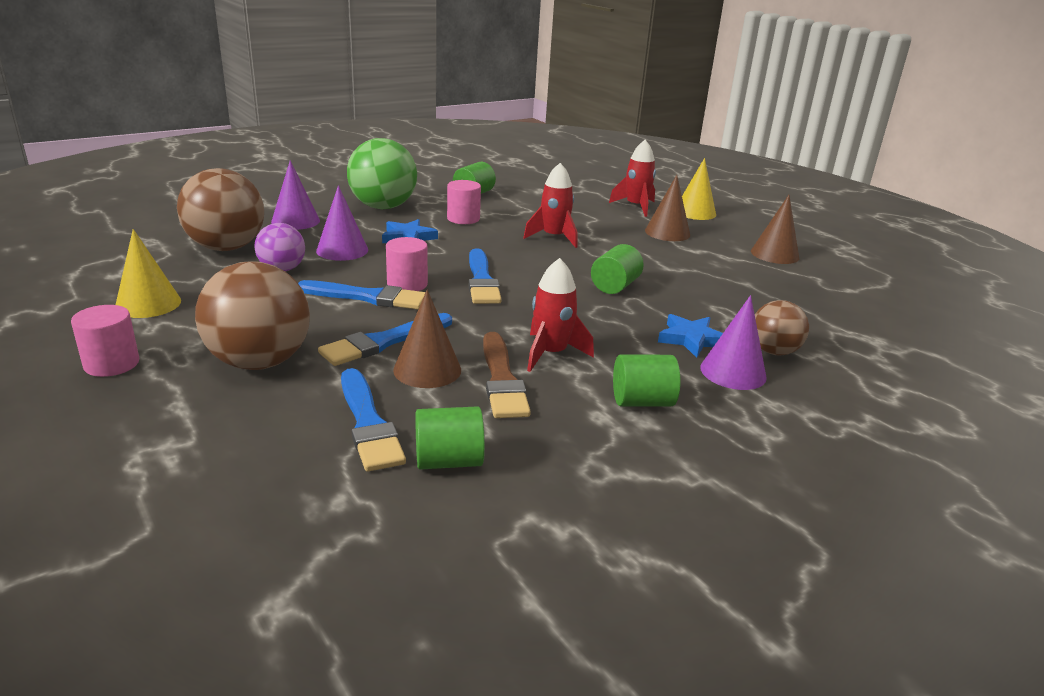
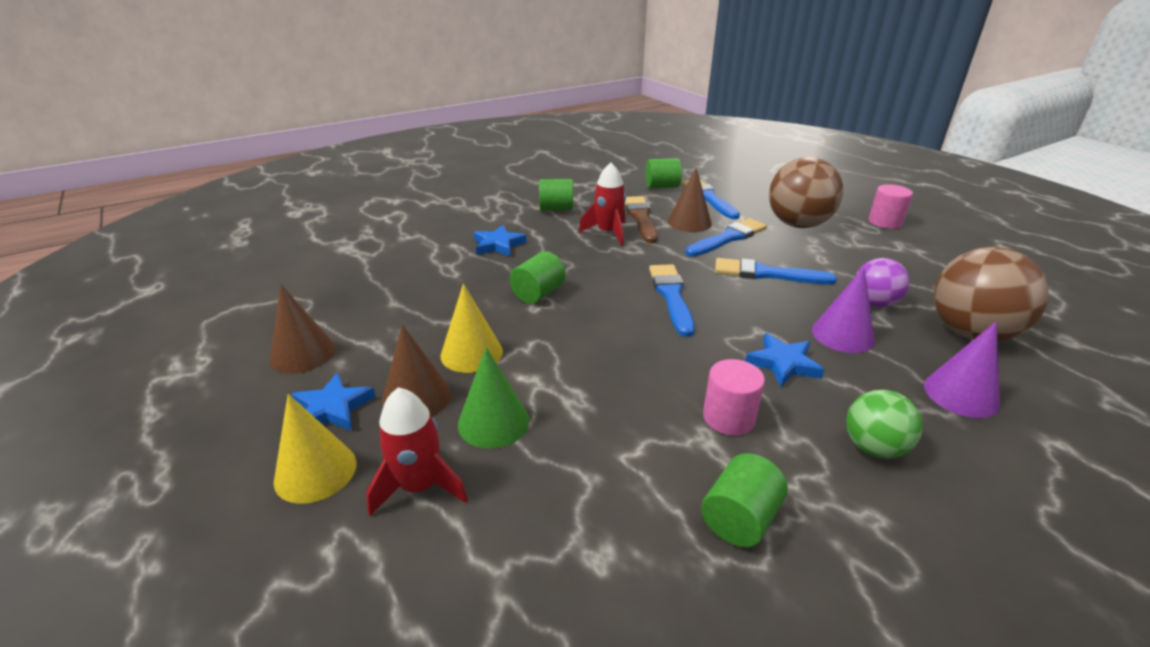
camera: 175 degrees left, 5 degrees up
yellow cone [116,229,181,318] -> yellow cone moved to [441,283,503,373]
green ball [347,138,417,209] -> green ball [846,390,923,459], size x0.57
pink cylinder [386,237,428,291] -> none
red rocket [523,163,577,248] -> none
purple cone [700,295,767,390] -> none
brown ball [755,300,809,356] -> none
none -> blue star [291,373,376,431]
none -> green cone [458,347,530,449]

